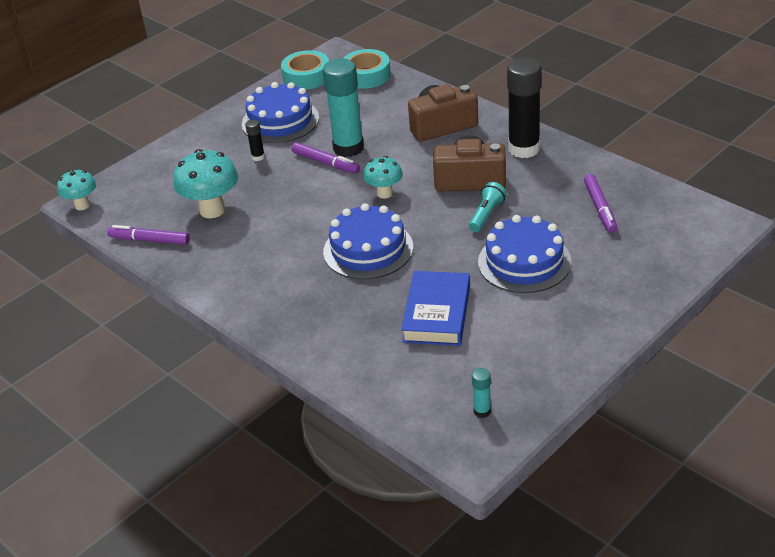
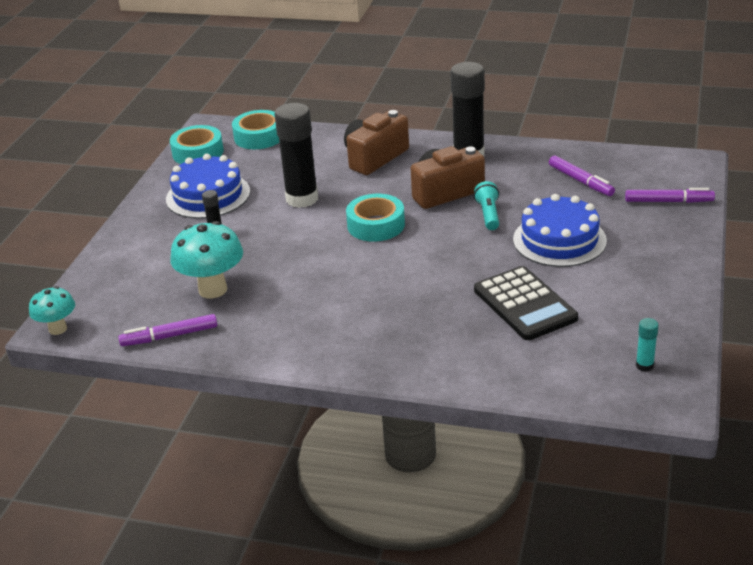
camera: 30 degrees left, 5 degrees down
purple marker [292,142,360,174] -> purple marker moved to [625,188,715,203]
turquoise glue stick [323,59,364,157] -> black glue stick [274,103,318,208]
blue cake [323,203,413,280] -> none
turquoise mushroom [363,156,403,199] -> turquoise tape [346,194,405,242]
blue book [401,271,470,346] -> black calculator [474,266,578,340]

